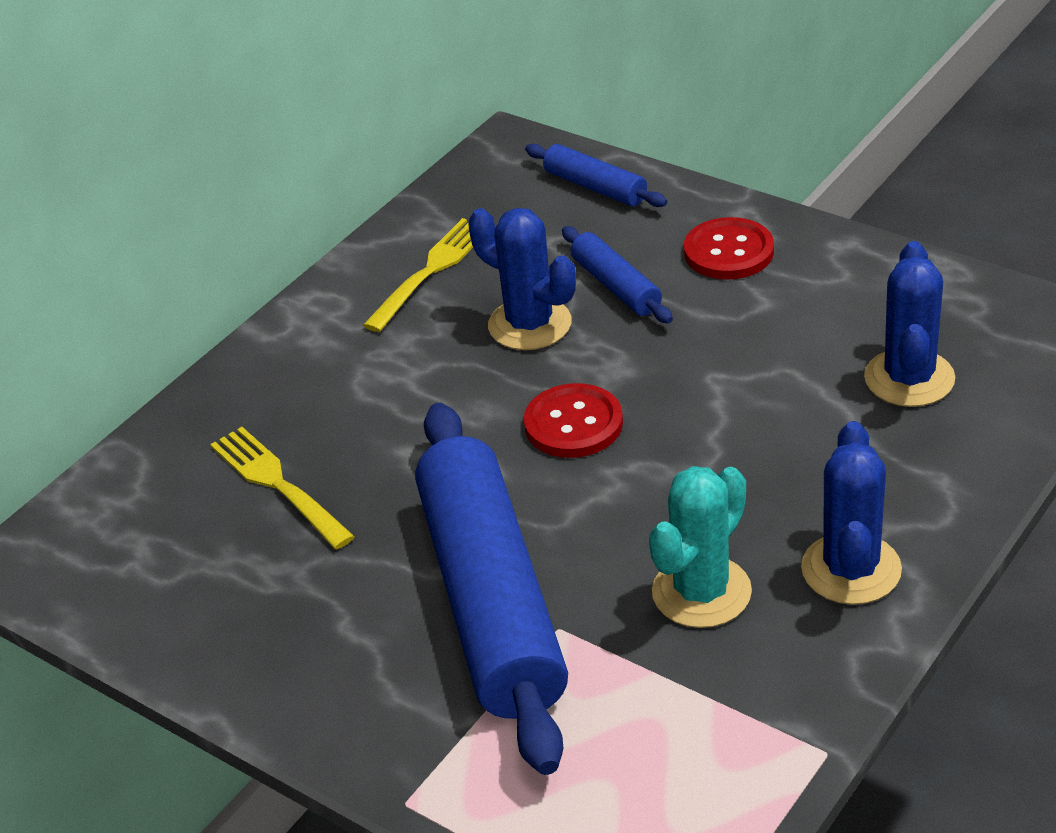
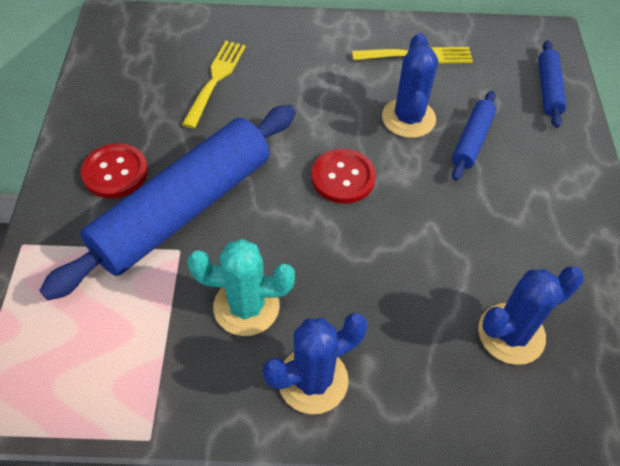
camera: 50 degrees right, 15 degrees up
red button [684,217,774,280] -> red button moved to [81,143,148,198]

